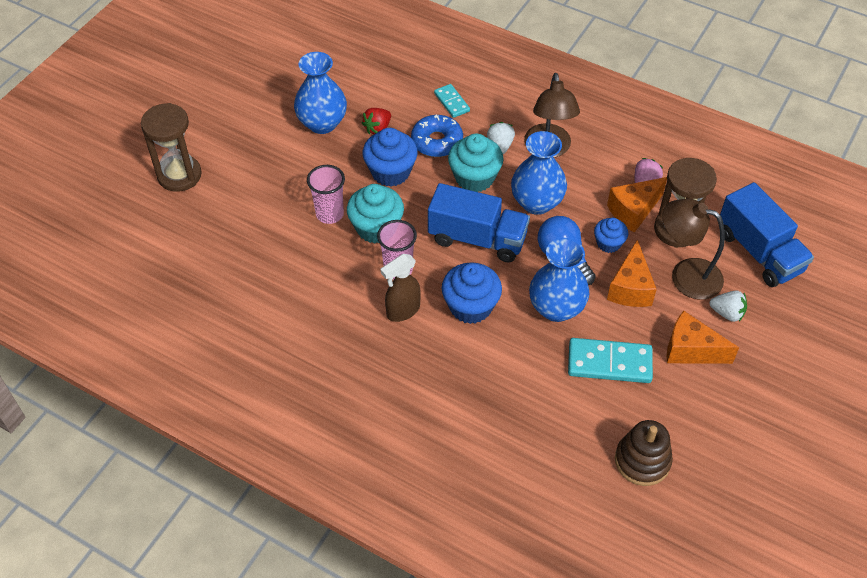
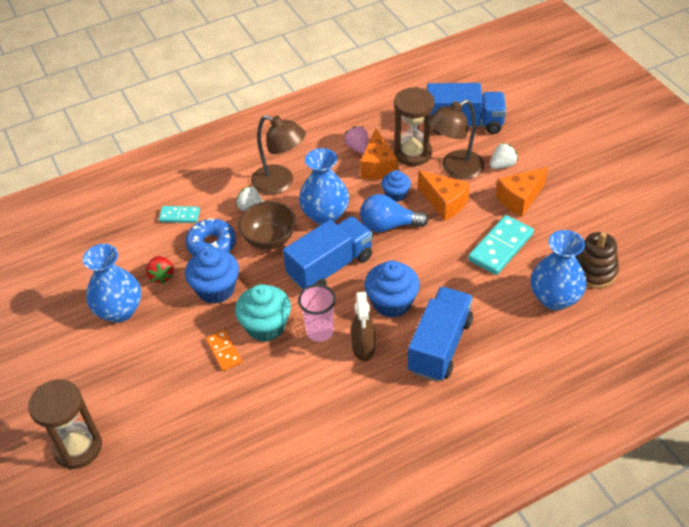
camera: 55 degrees left, 5 degrees down
pink cup [307,165,345,224] -> orange domino [206,330,242,371]
turquoise cupcake [448,133,504,192] -> brown bowl [238,201,296,250]
blue vase [529,238,589,322] -> blue vase moved to [531,230,587,310]
none -> blue truck [408,287,473,382]

